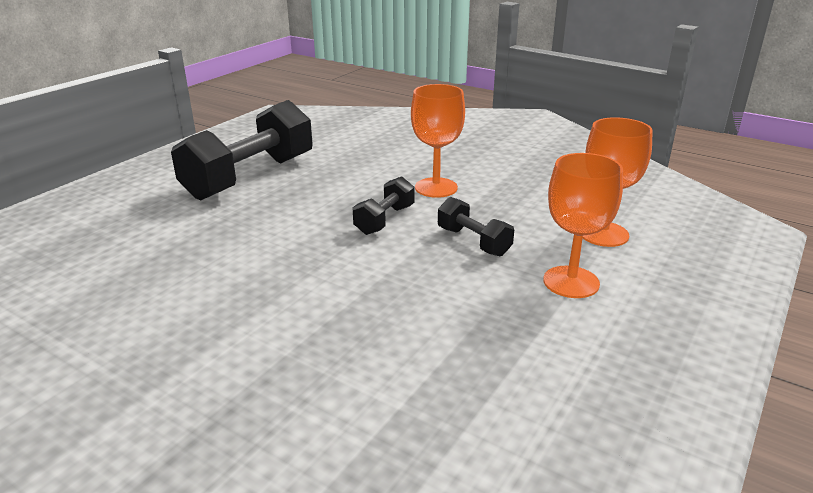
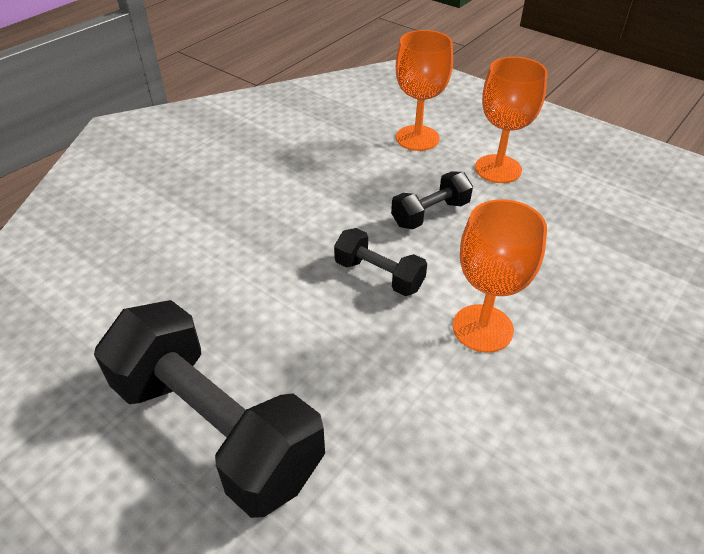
camera: 85 degrees left, 15 degrees up
orange goblet [411,84,465,198] -> orange goblet moved to [453,199,547,353]

